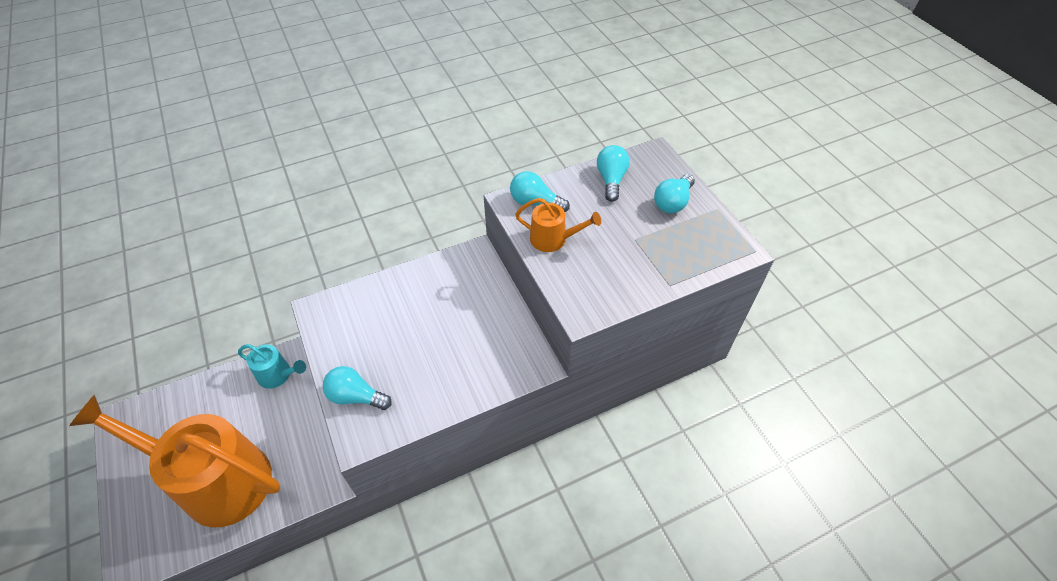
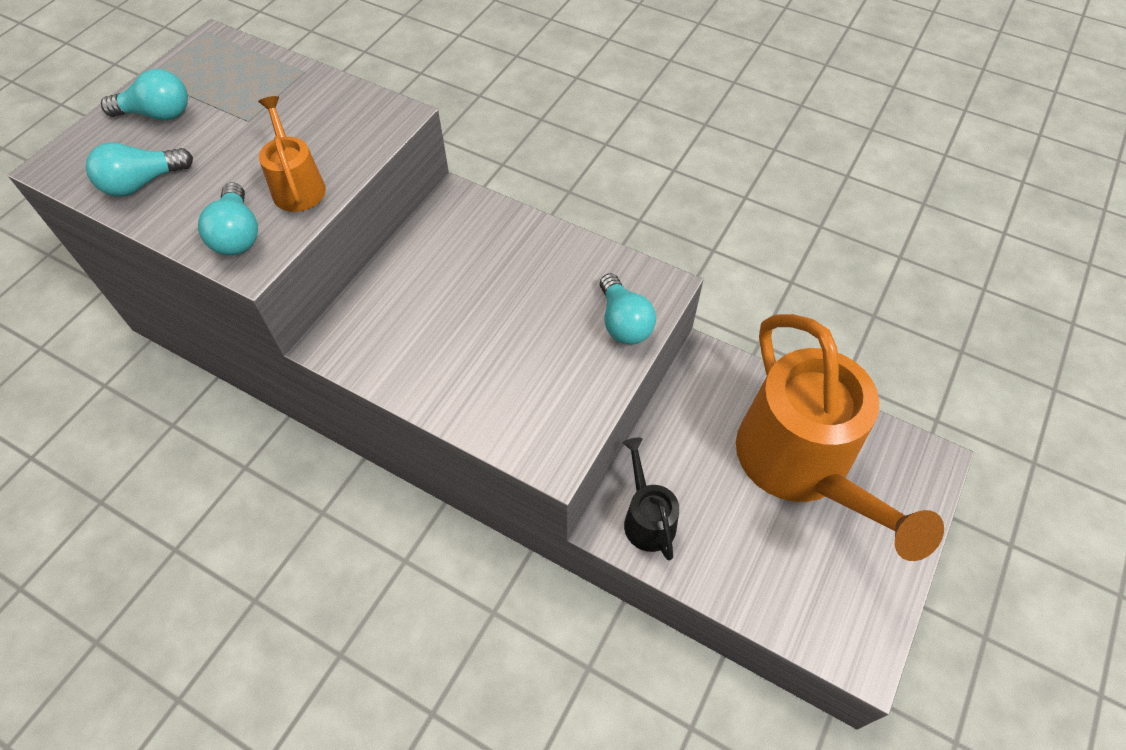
camera: 125 degrees left, 5 degrees up
turquoise watering can [238,344,306,389] -> black watering can [623,438,679,561]

